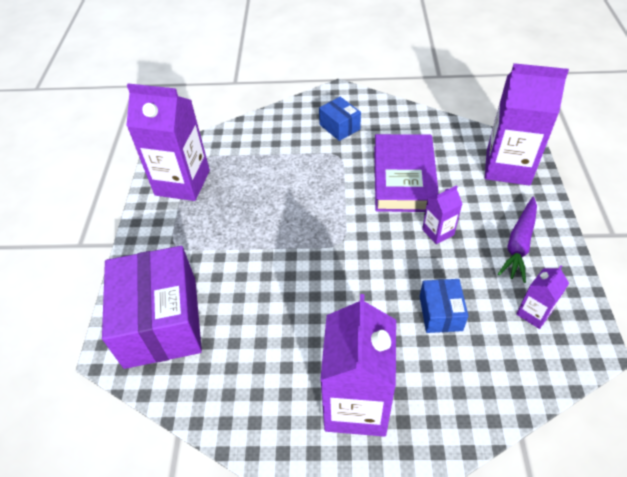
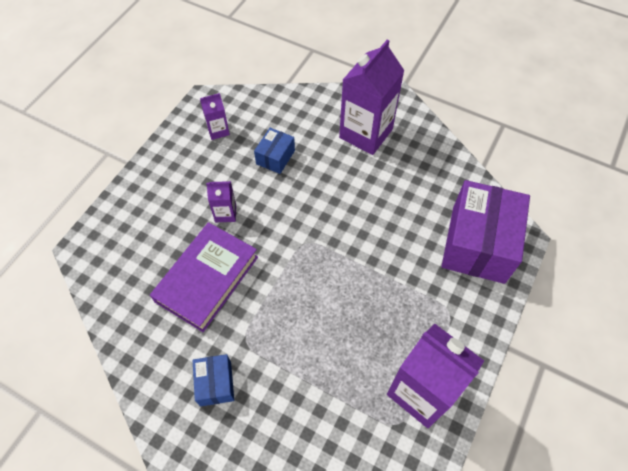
camera: 155 degrees left, 10 degrees up
purple carton [485,63,569,186] -> none
purple carrot [498,197,537,283] -> none

